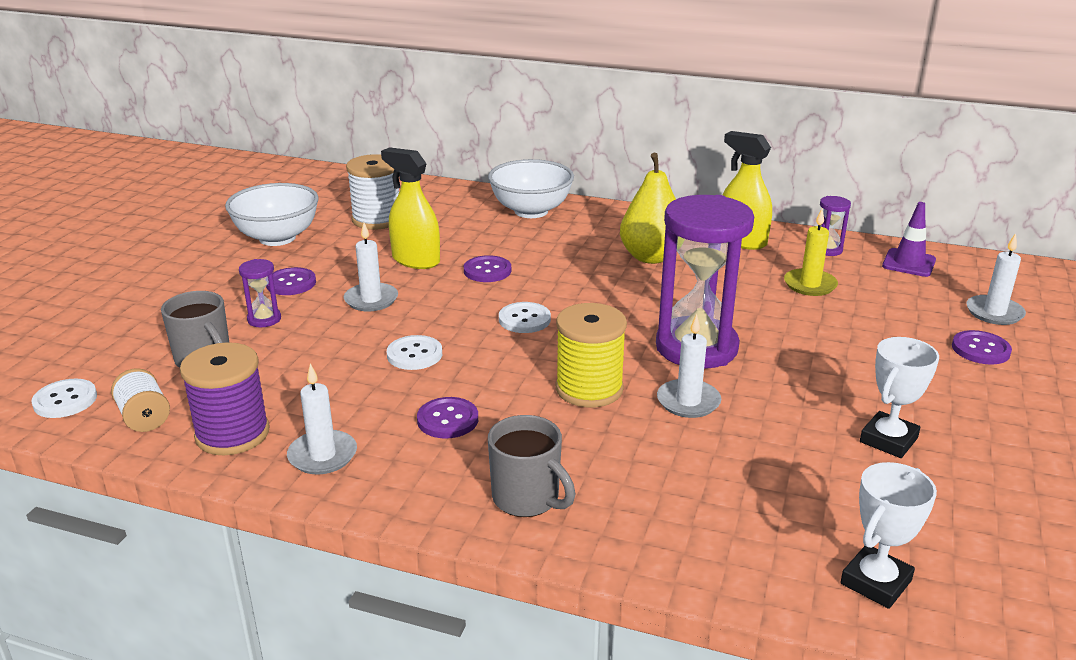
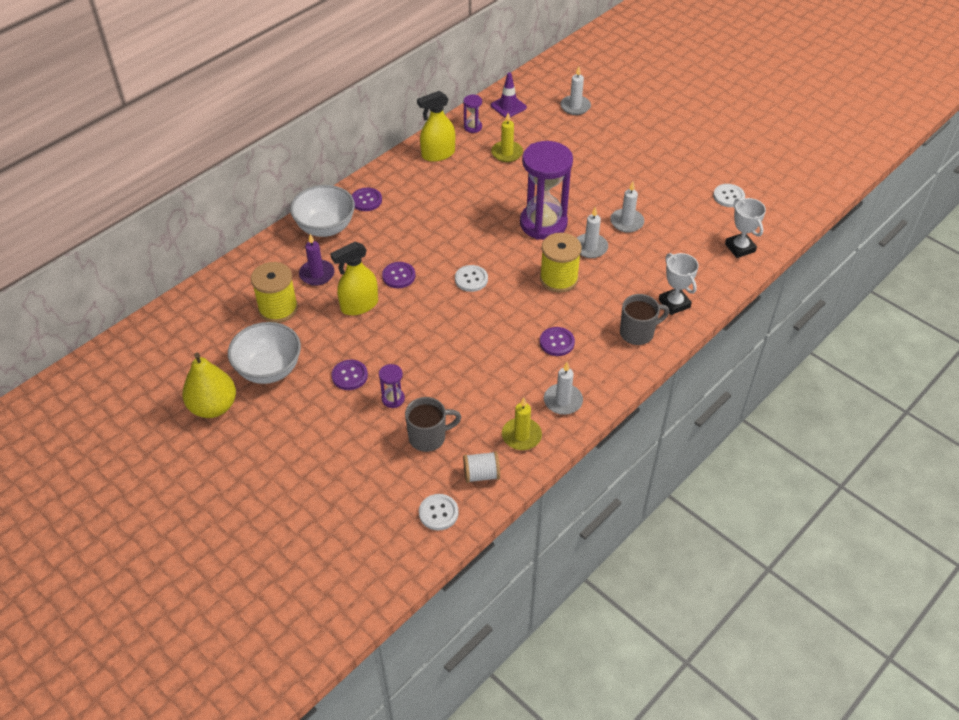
camera: 65 degrees left, 20 degrees up
purple spool [180,342,270,455] -> yellow candle [502,397,542,450]
white candle [344,222,398,311] -> white candle moved to [610,182,644,233]
white spool [346,154,399,230] -> yellow spool [251,262,298,323]
white button [387,335,442,370] -> white button moved to [713,184,745,207]
yellow pear [620,153,676,264] -> yellow pear moved to [182,353,236,418]
white trophy [860,337,939,458] -> white trophy moved to [659,253,699,315]
purple button [952,330,1012,365] -> purple button moved to [352,188,382,211]
none -> purple candle [299,234,334,286]

